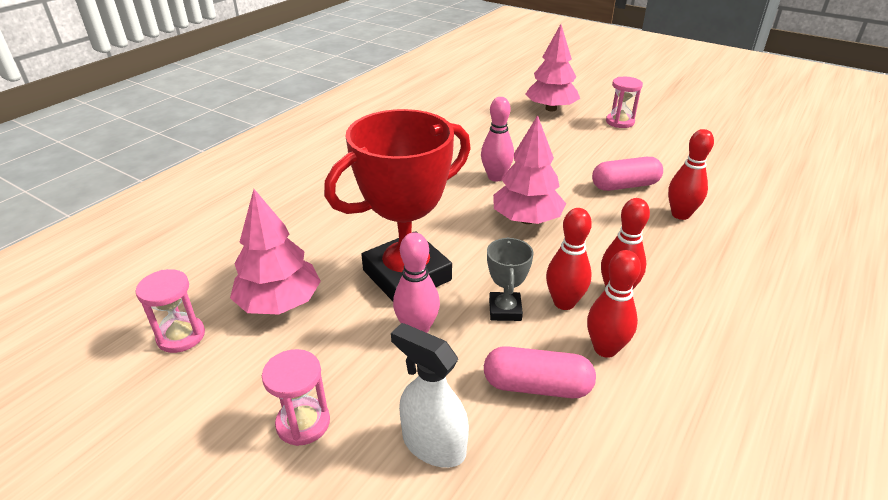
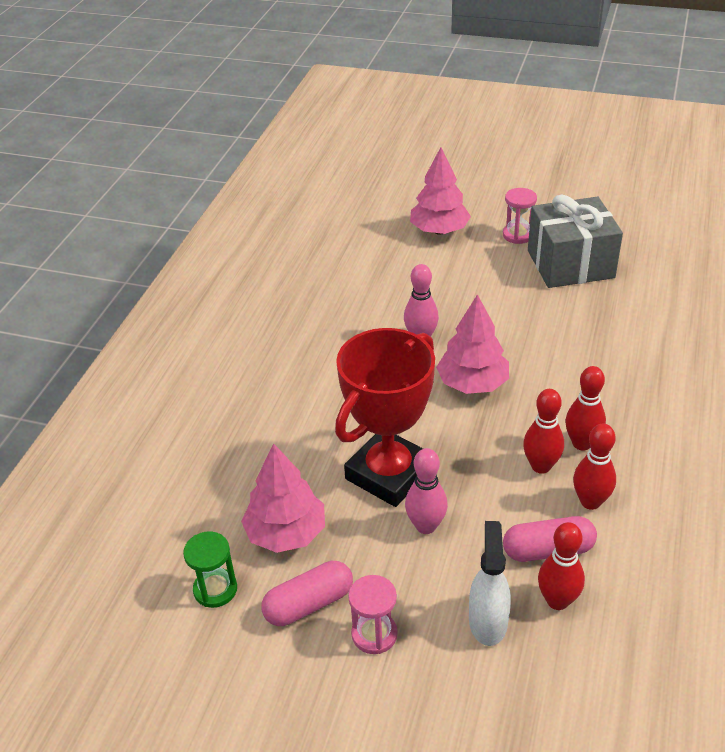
camera: 15 degrees left, 5 degrees up
pink hourglass [135,269,205,353] -> green hourglass [183,531,237,608]
white spray bottle [391,323,469,468] -> white spray bottle turned 75 degrees clockwise [469,521,511,646]
grey trophy [487,237,533,321] -> none
pink capsule [592,157,663,191] -> pink capsule moved to [261,561,353,626]
red bowling pin [668,129,714,220] -> red bowling pin moved to [538,522,585,610]
none -> grey gift [528,195,623,288]

